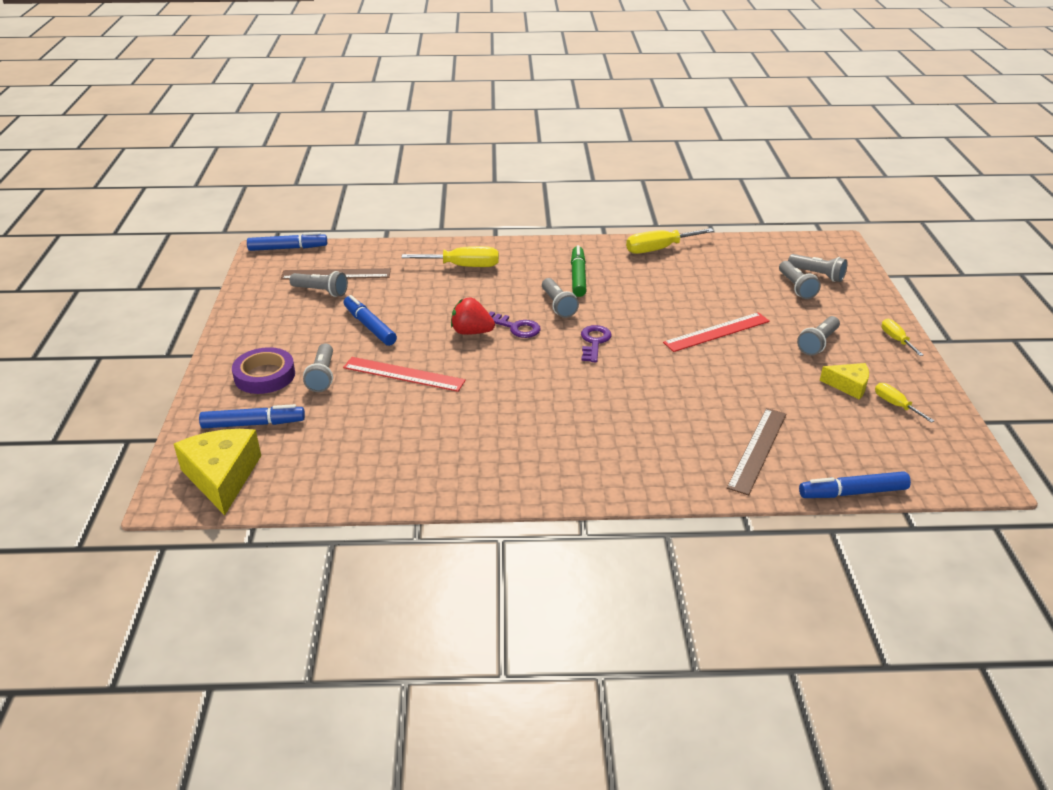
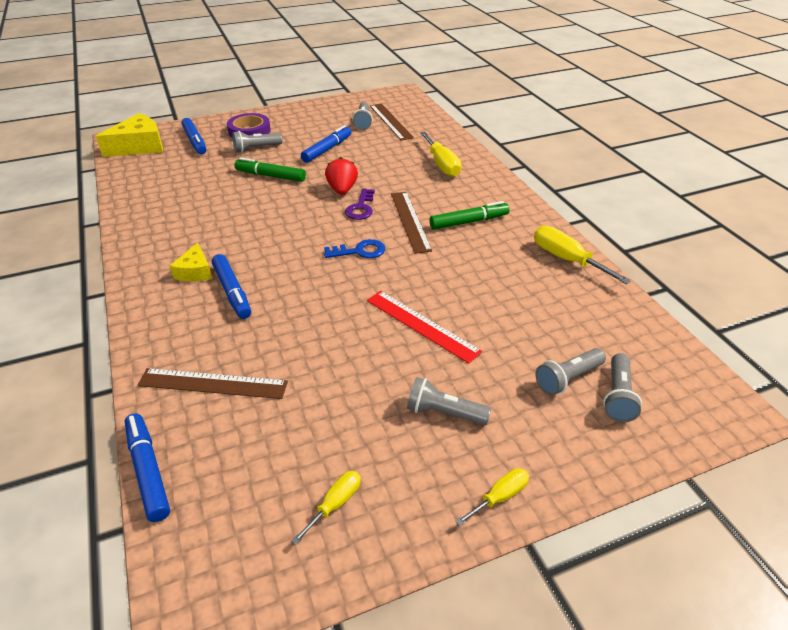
camera: 70 degrees right, 5 degrees up
blue marker [247,232,327,251] -> blue marker moved to [212,254,251,319]
red ruler [343,357,466,392] -> green marker [234,157,306,182]
grey flashlight [542,278,579,318] -> brown ruler [391,192,432,254]
purple key [581,325,612,362] -> blue key [324,239,385,258]
yellow cheese [820,363,869,400] -> yellow cheese moved to [170,243,212,282]

